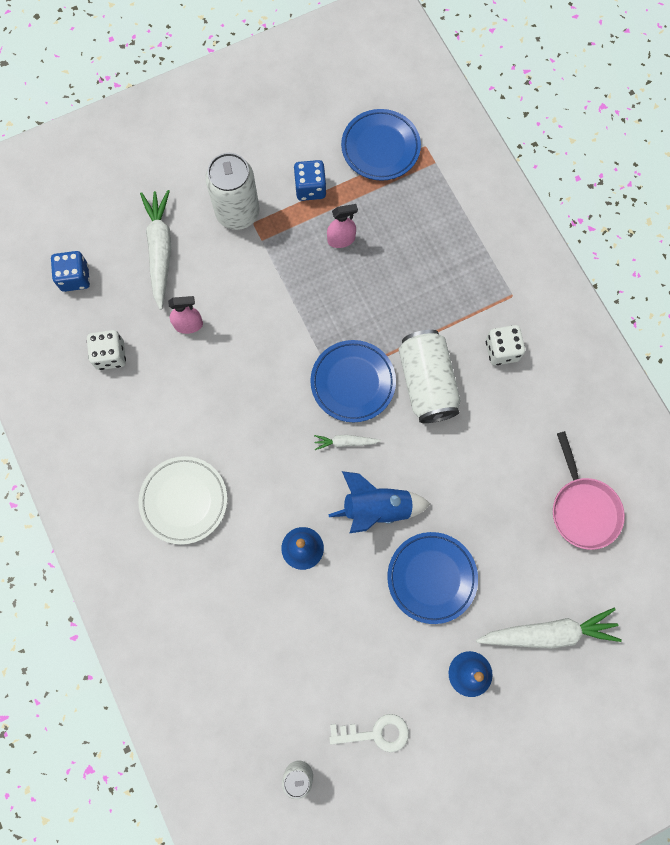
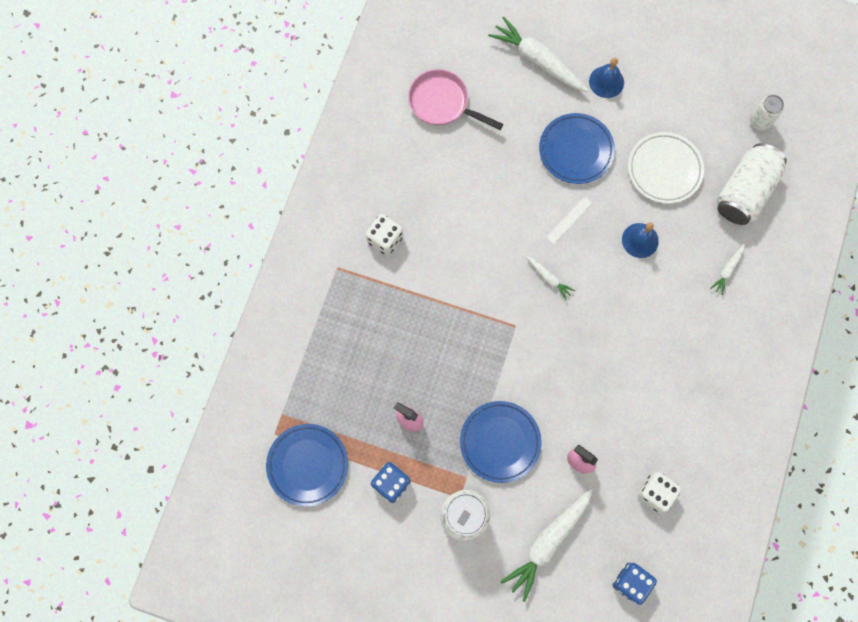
camera: 135 degrees left, 0 degrees up
white plate [139,456,227,545] -> white plate moved to [628,132,704,204]
blue plate [310,340,396,422] -> blue plate moved to [460,401,542,483]
blue rocket [328,471,431,533] -> white ruler [546,196,592,244]
white key [329,714,409,752] -> none
white can [399,330,461,423] -> white can moved to [717,143,787,225]
pink pan [553,431,625,550] -> pink pan turned 90 degrees counterclockwise [408,69,503,130]
none -> white carrot [710,243,745,295]

